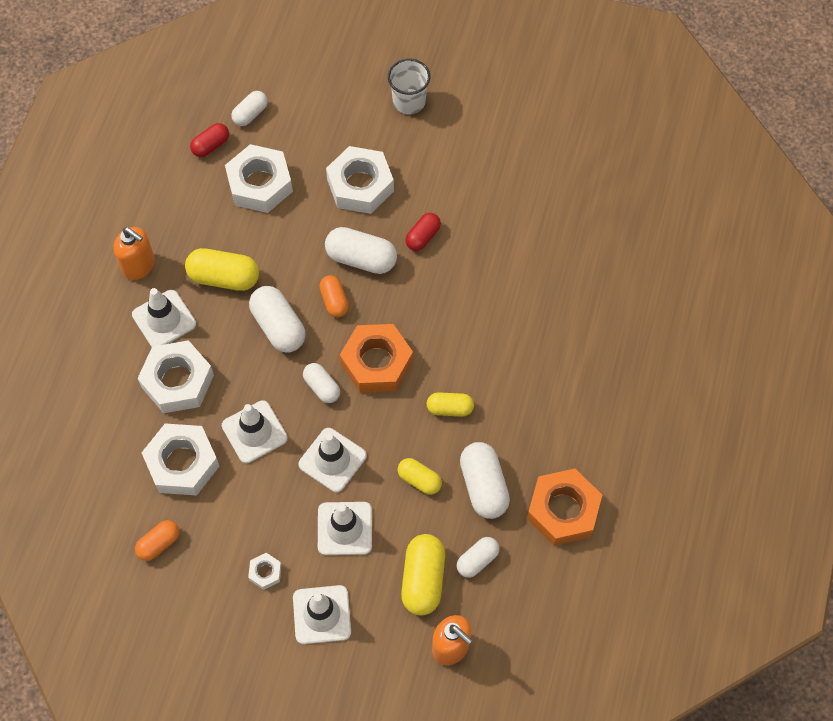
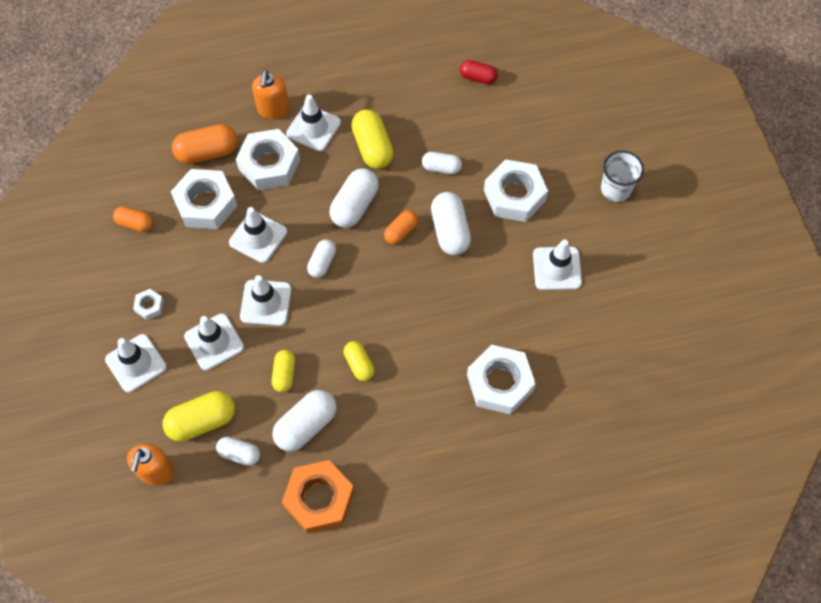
camera: 60 degrees right, 0 degrees up
orange soap dispenser [114,227,155,280] -> orange soap dispenser moved to [252,70,289,120]
white nut [225,144,293,213] -> white nut moved to [467,345,536,415]
white capsule [231,91,268,126] -> white capsule moved to [422,152,462,174]
orange nut [340,324,413,393] -> none
red capsule [405,213,441,251] -> none
none -> orange capsule [172,124,238,164]
none -> white traffic cone [533,240,582,290]

